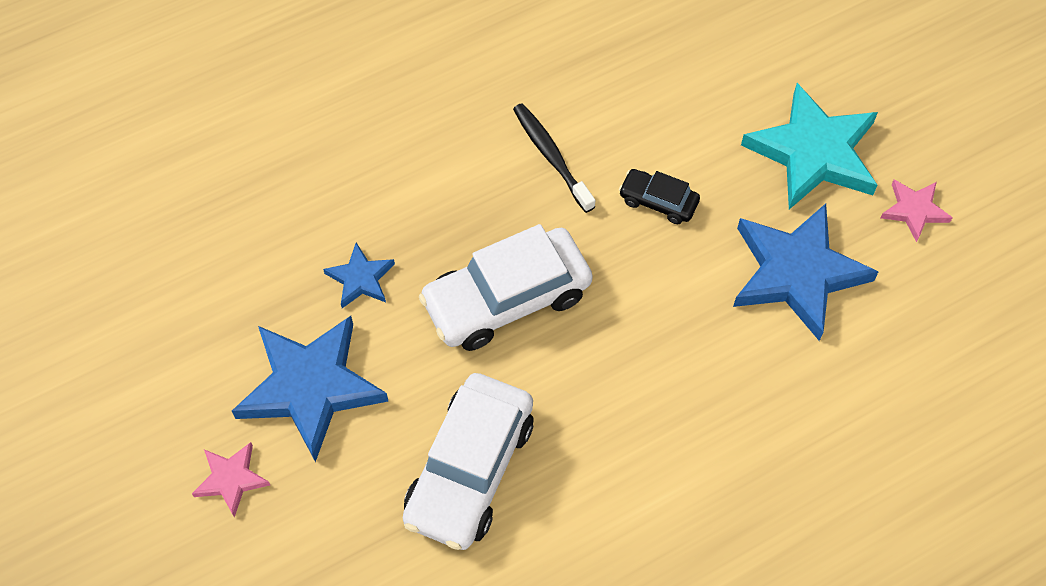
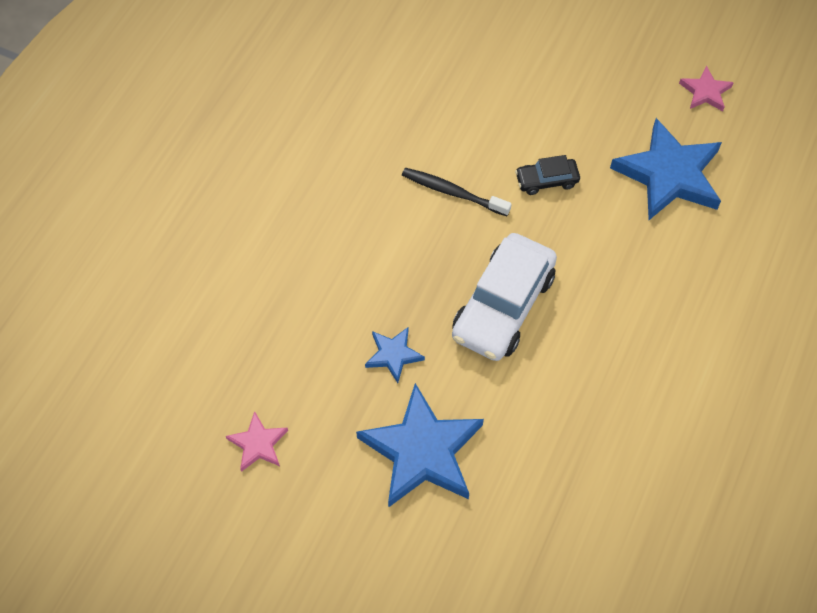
camera: 35 degrees left, 0 degrees up
pink star [192,442,270,517] -> pink star moved to [226,411,288,472]
white car [403,373,533,550] -> none
turquoise star [741,83,878,209] -> none

